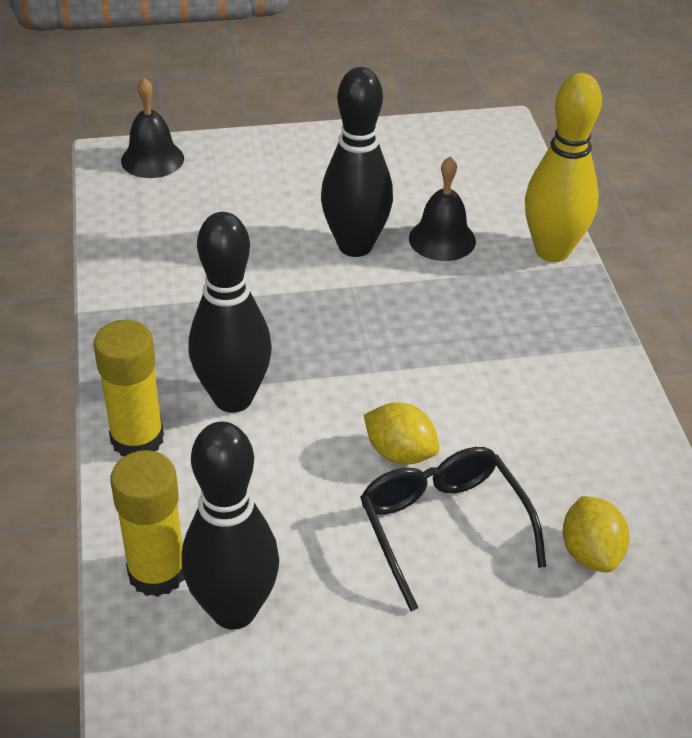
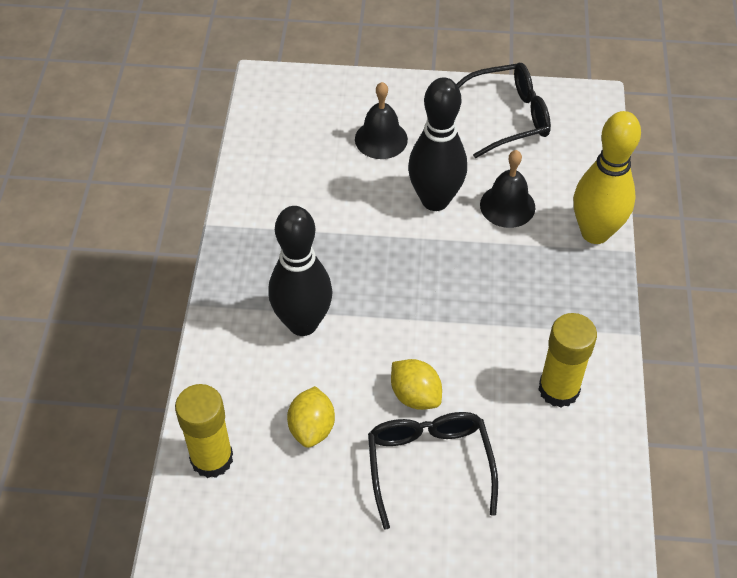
camera: 15 degrees right, 10 degrees up
yellow glue stick [94,320,164,456] -> yellow glue stick moved to [538,313,597,408]
black bell [121,78,184,178] -> black bell moved to [355,82,408,159]
black bowling pin [181,422,279,630] -> none
yellow lemon [563,496,630,572] -> yellow lemon moved to [287,386,335,448]
none -> black glasses [456,63,551,158]

